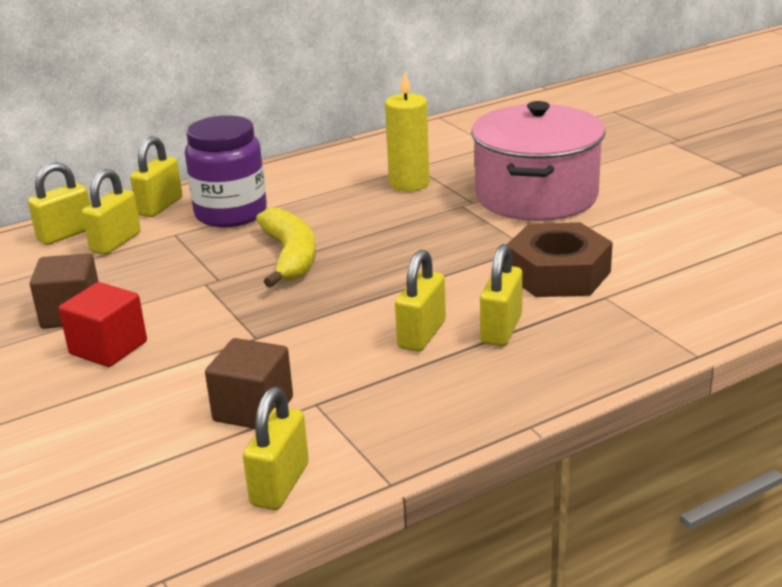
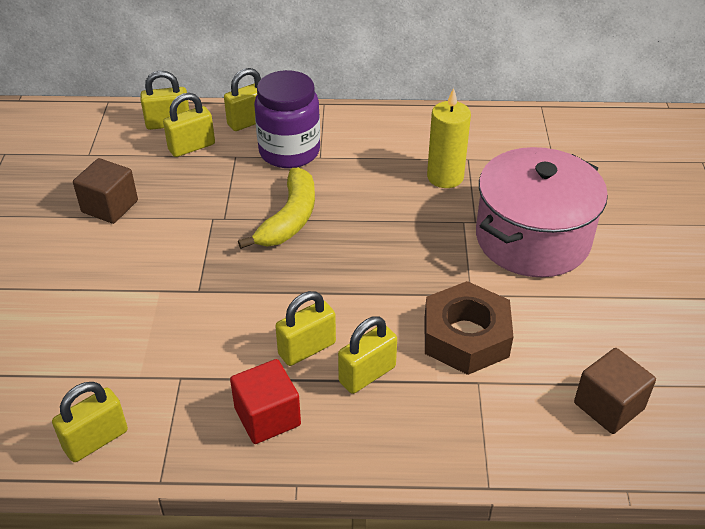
camera: 30 degrees right, 15 degrees up
red cube [59,282,147,367] -> red cube moved to [230,359,301,444]
brown cube [205,338,293,429] -> brown cube moved to [574,348,656,434]

